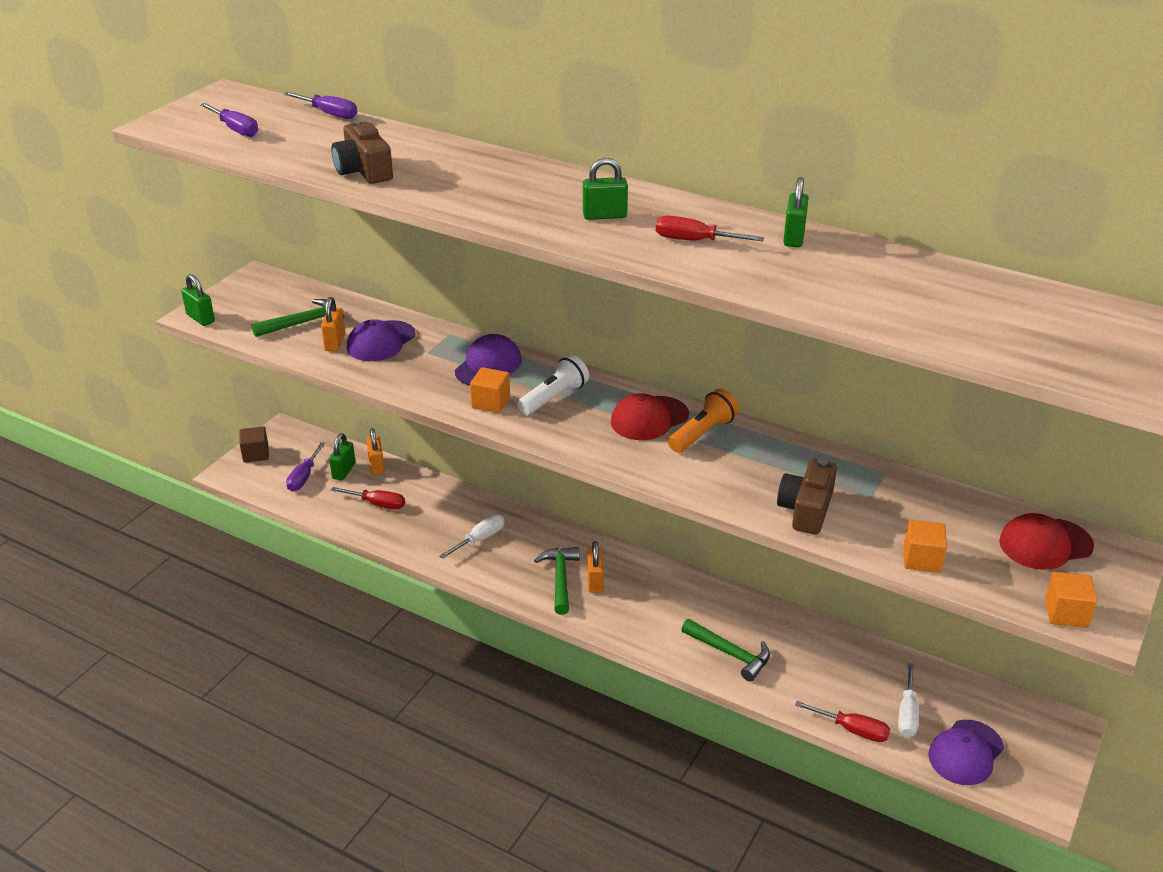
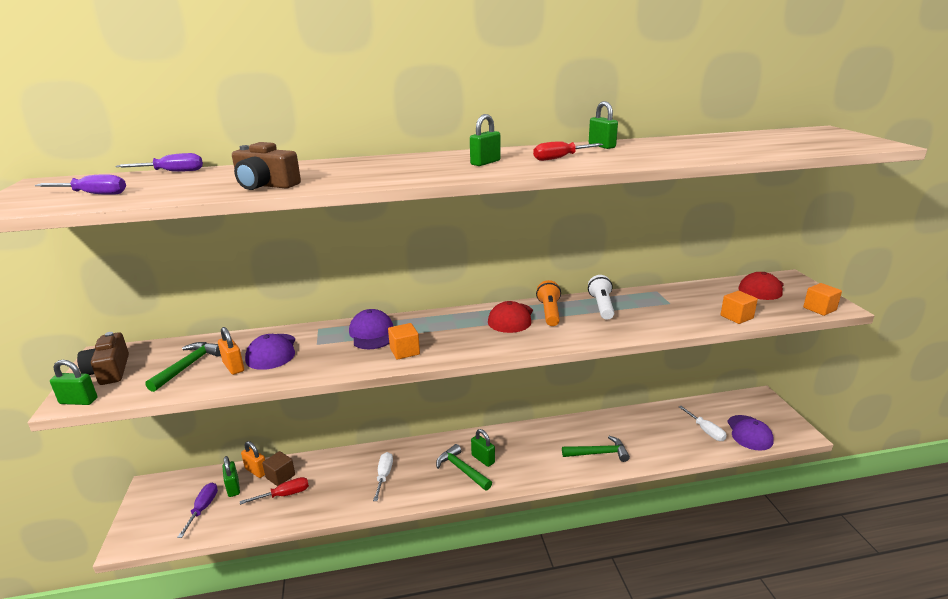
camera: 40 degrees left, 10 degrees down
brown cube [239,426,269,463] -> brown cube moved to [262,451,295,486]
purple screwdriver [286,442,325,491] -> purple screwdriver turned 150 degrees counterclockwise [177,483,218,538]
white flashlight [517,355,589,415] -> white flashlight moved to [588,275,614,320]
orange padlock [587,541,604,593] -> green padlock [471,429,495,467]
brown camera [777,459,837,535] -> brown camera moved to [77,332,129,385]
red screwdriver [795,701,890,742] -> none

